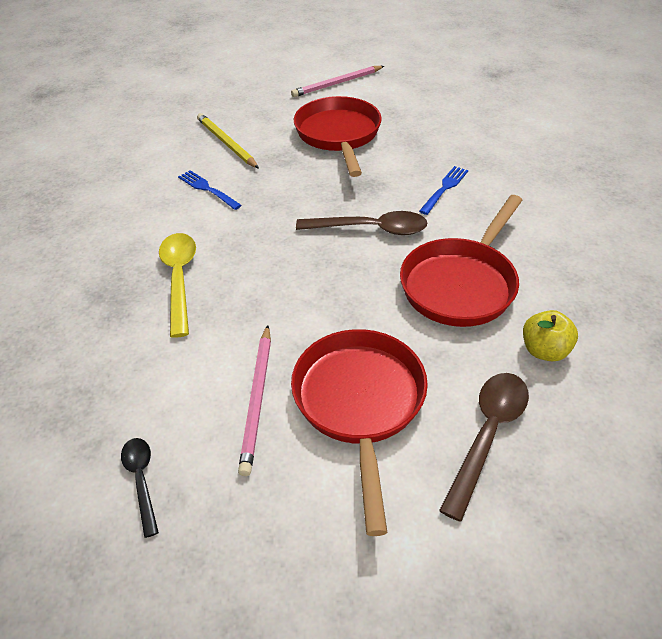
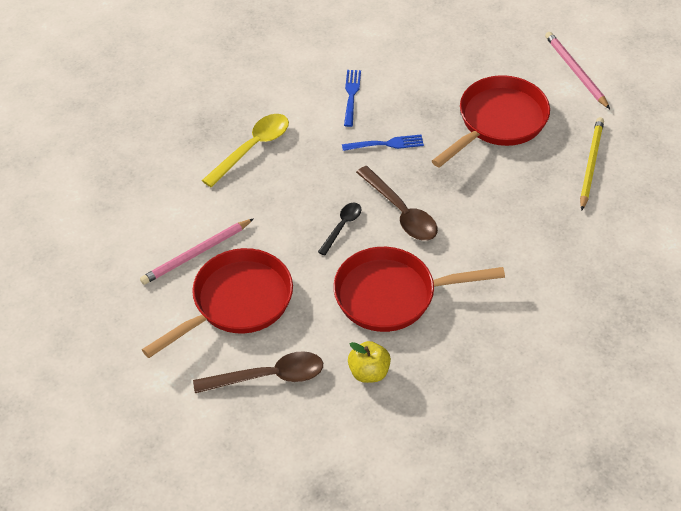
camera: 50 degrees right, 5 degrees up
black spoon [121,438,159,538] -> black spoon moved to [318,203,361,256]
yellow pencil [197,113,259,169] -> yellow pencil moved to [580,117,604,211]
pink pencil [291,66,384,97] -> pink pencil turned 45 degrees clockwise [545,32,610,109]
blue fork [419,166,468,215] -> blue fork moved to [342,135,424,151]

